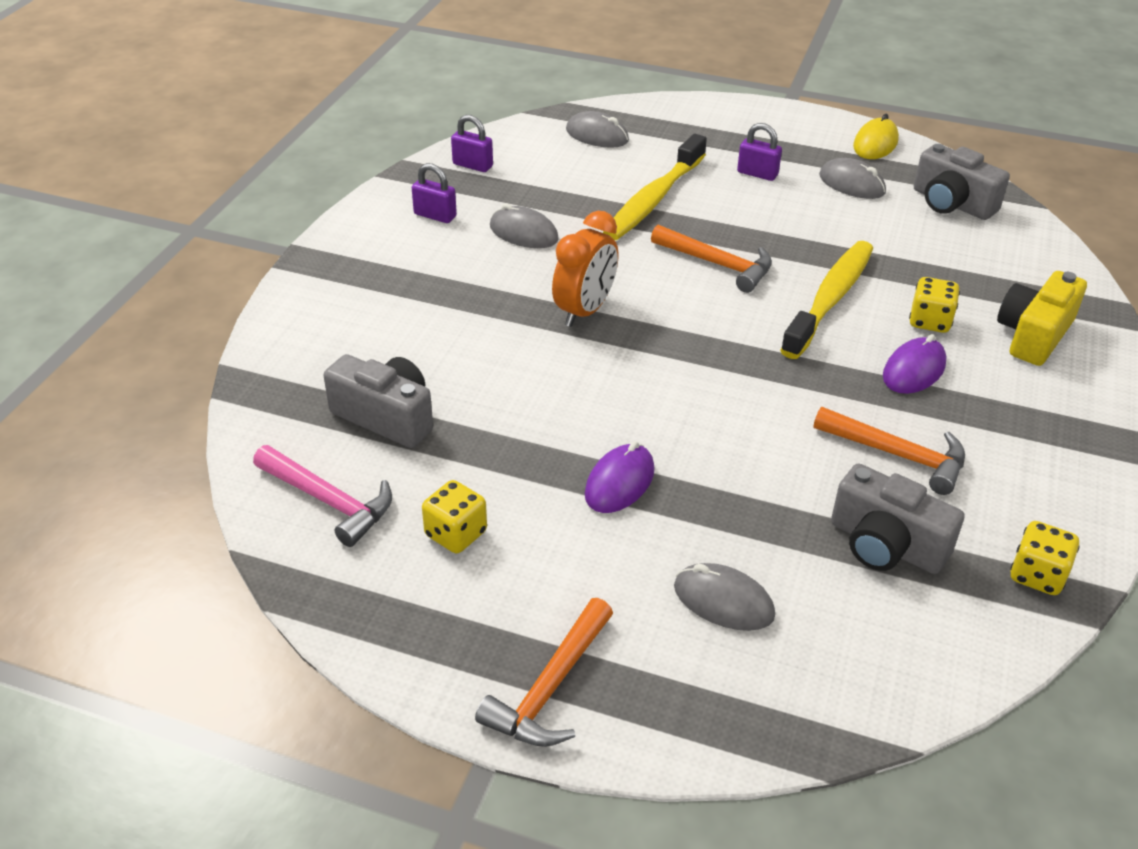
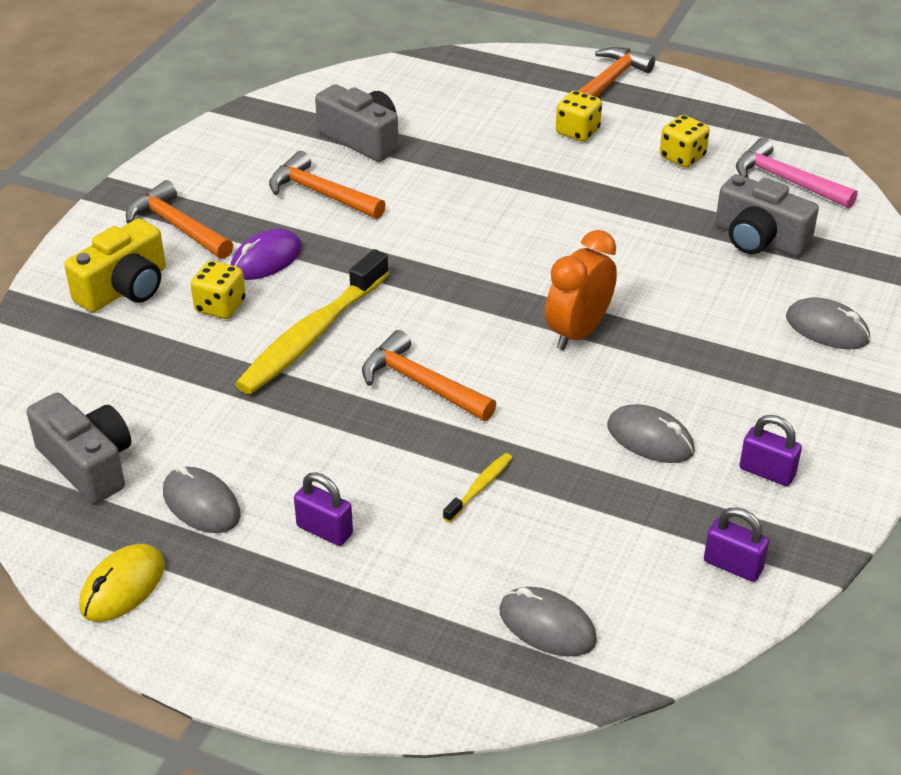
camera: 175 degrees left, 0 degrees up
purple mouse [585,441,655,513] -> none
yellow toothbrush [603,134,707,240] -> yellow toothbrush [443,453,512,522], size x0.43
grey mouse [674,563,775,631] -> grey mouse moved to [786,297,870,349]
yellow dice [1010,521,1080,595] -> yellow dice moved to [556,91,602,142]
none -> orange hammer [126,180,233,259]

